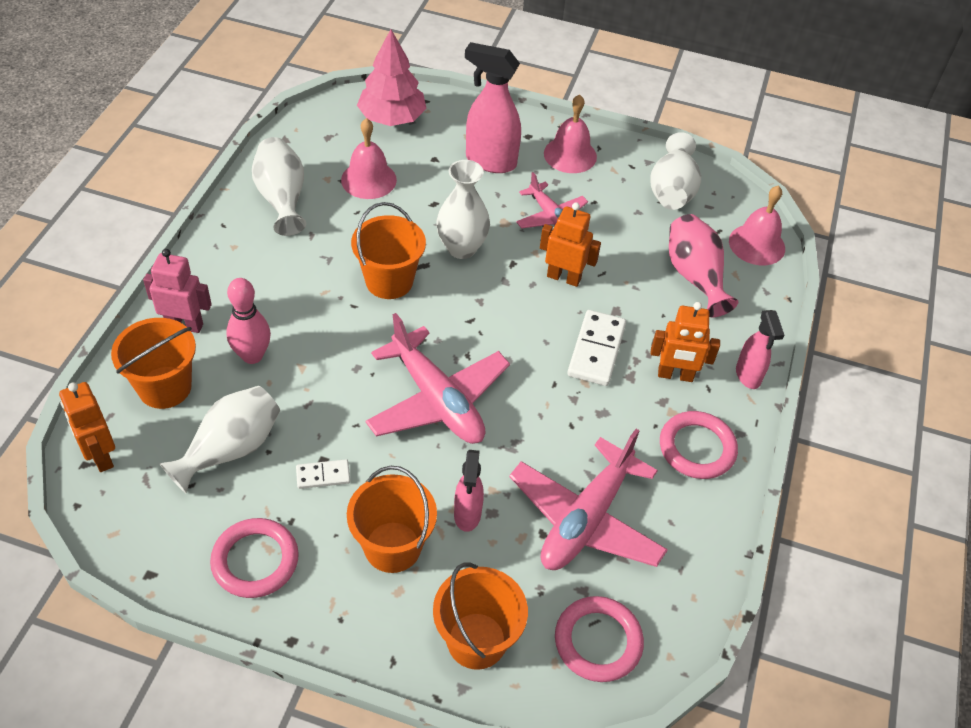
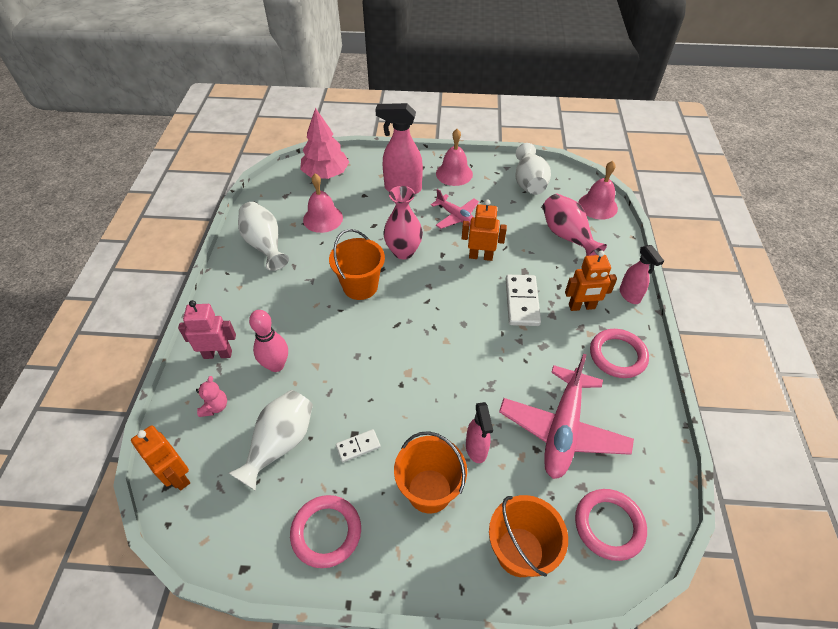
camera: 10 degrees left, 0 degrees up
orange bucket [111,318,196,409] -> pink teddy bear [196,376,227,417]
pink plane [365,313,510,444] -> none
white vase [436,160,490,259] -> pink vase [383,186,423,259]

